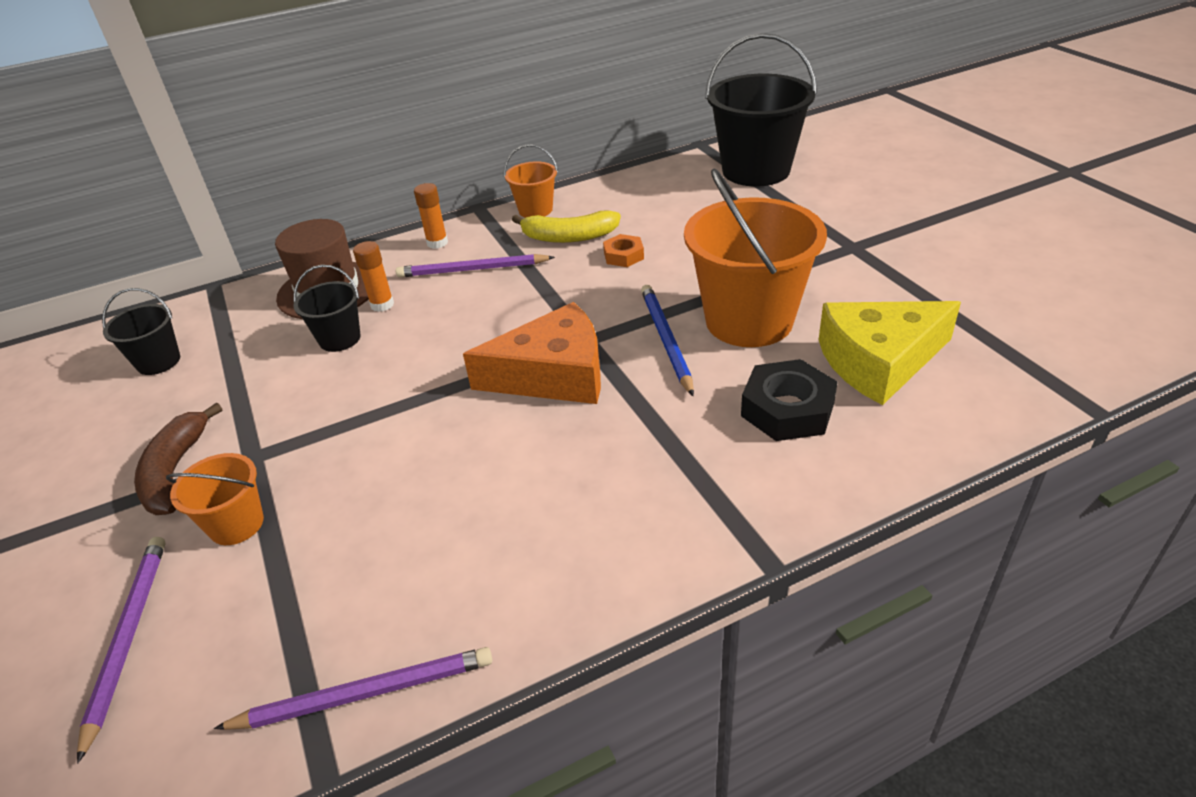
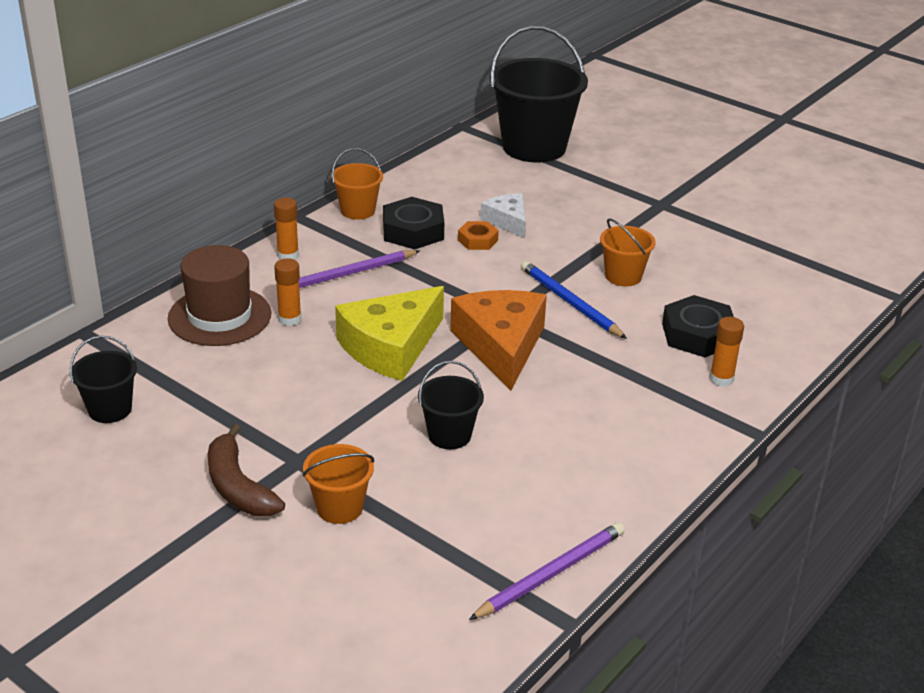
camera: 30 degrees left, 5 degrees down
purple pencil [77,537,166,764] -> none
black bucket [293,265,361,352] -> black bucket moved to [418,361,484,449]
orange cheese [463,302,601,404] -> orange cheese turned 60 degrees counterclockwise [450,290,547,390]
yellow banana [512,210,621,243] -> black nut [383,197,444,249]
orange bucket [684,169,827,347] -> orange bucket [600,218,655,286], size x0.49
yellow cheese [818,301,961,405] -> yellow cheese moved to [335,286,444,381]
none -> white cheese [481,193,526,238]
none -> orange glue stick [710,317,744,387]

